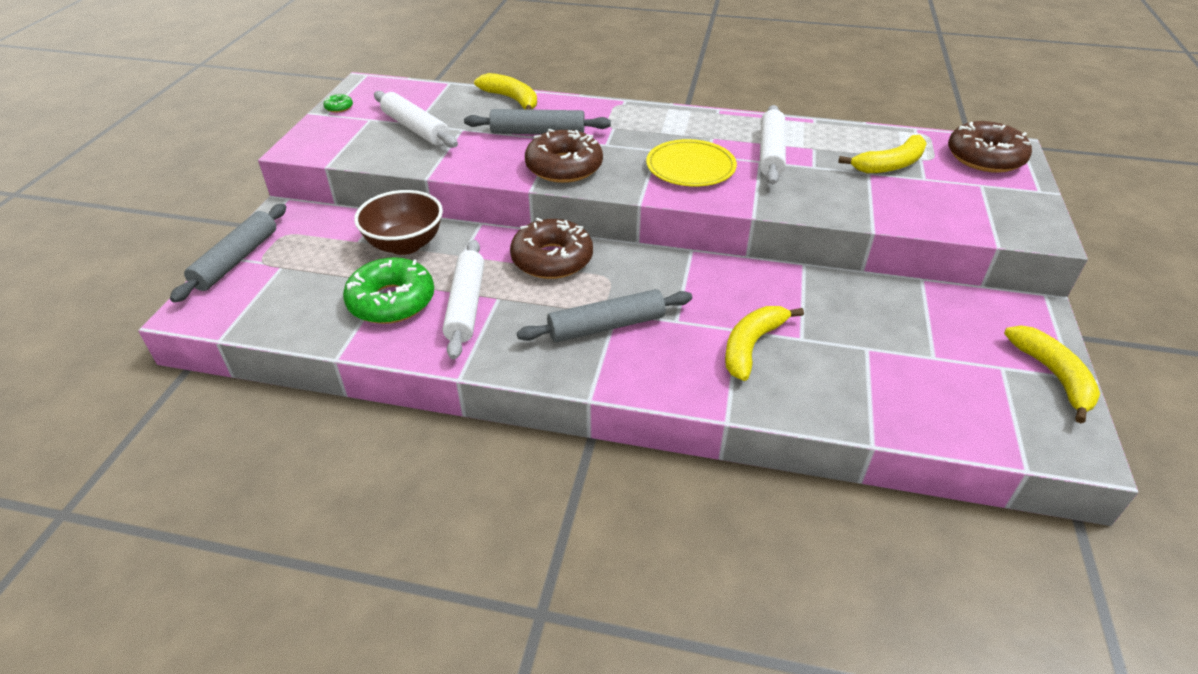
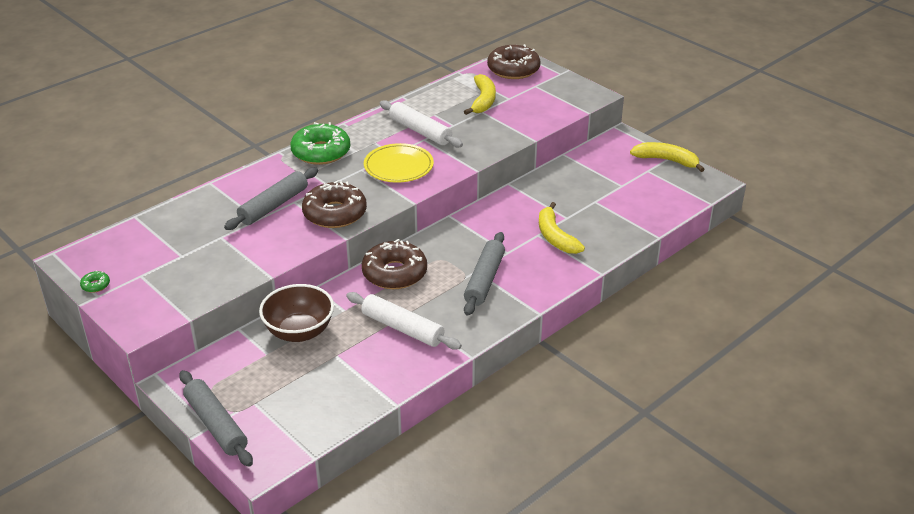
camera: 55 degrees left, 5 degrees down
green donut [343,257,434,324] -> green donut moved to [290,122,350,165]
white rolling pin [374,91,458,148] -> none
yellow banana [474,73,537,110] -> none

